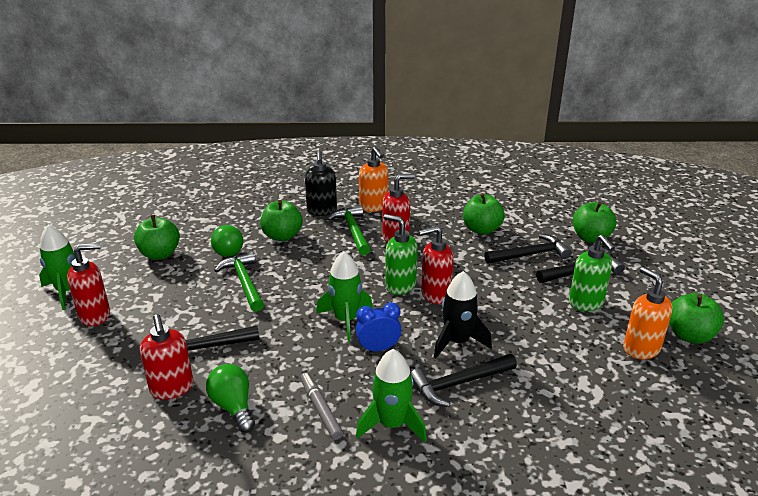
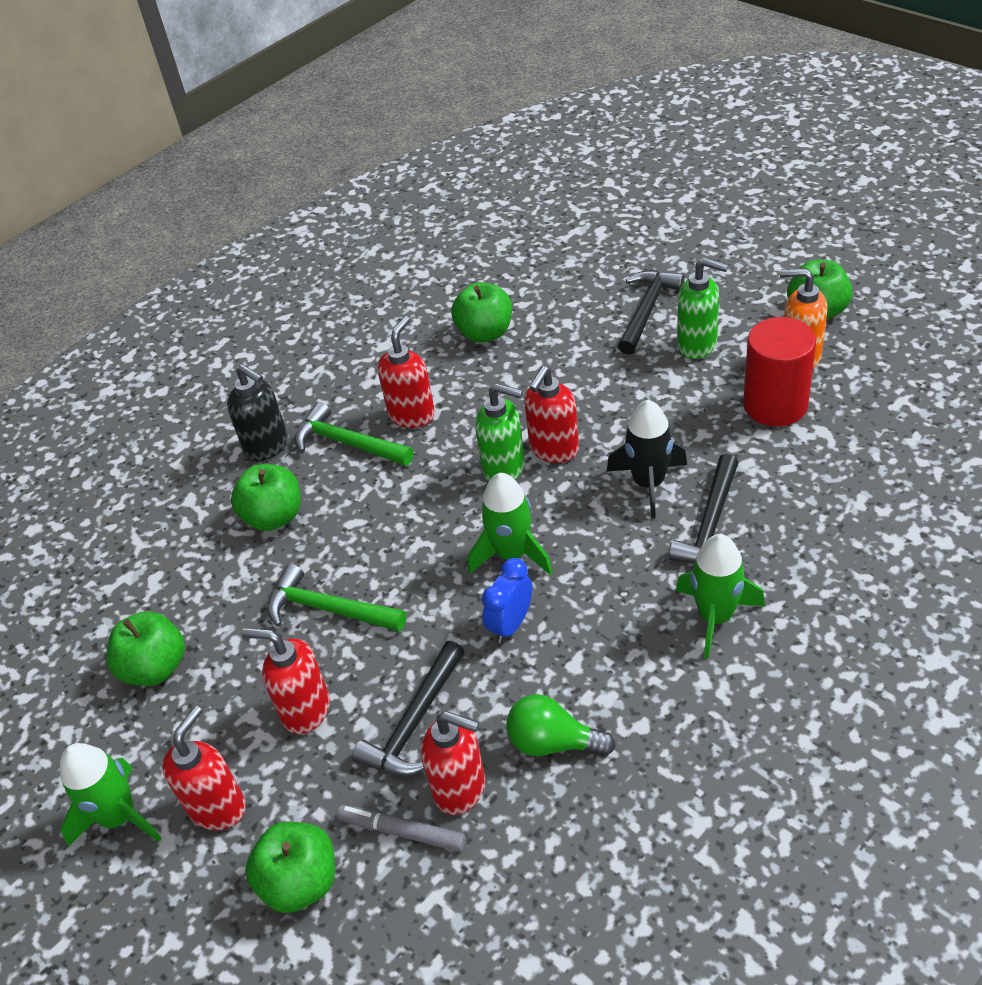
camera: 40 degrees left, 15 degrees up
green light bulb [211,225,243,257] -> none
grey marker [300,373,343,440] -> grey marker moved to [337,805,466,852]
blue clock [356,302,402,352] -> blue clock moved to [482,558,532,643]
orange soap dispenser [359,147,388,212] -> none
green soap dispenser [384,214,418,295] -> green soap dispenser turned 150 degrees counterclockwise [475,383,525,482]
black hammer [484,234,572,264] -> none
green apple [573,202,617,243] -> green apple moved to [245,822,335,913]
none -> red soap dispenser [241,628,330,734]
none -> red cylinder [743,317,816,427]

